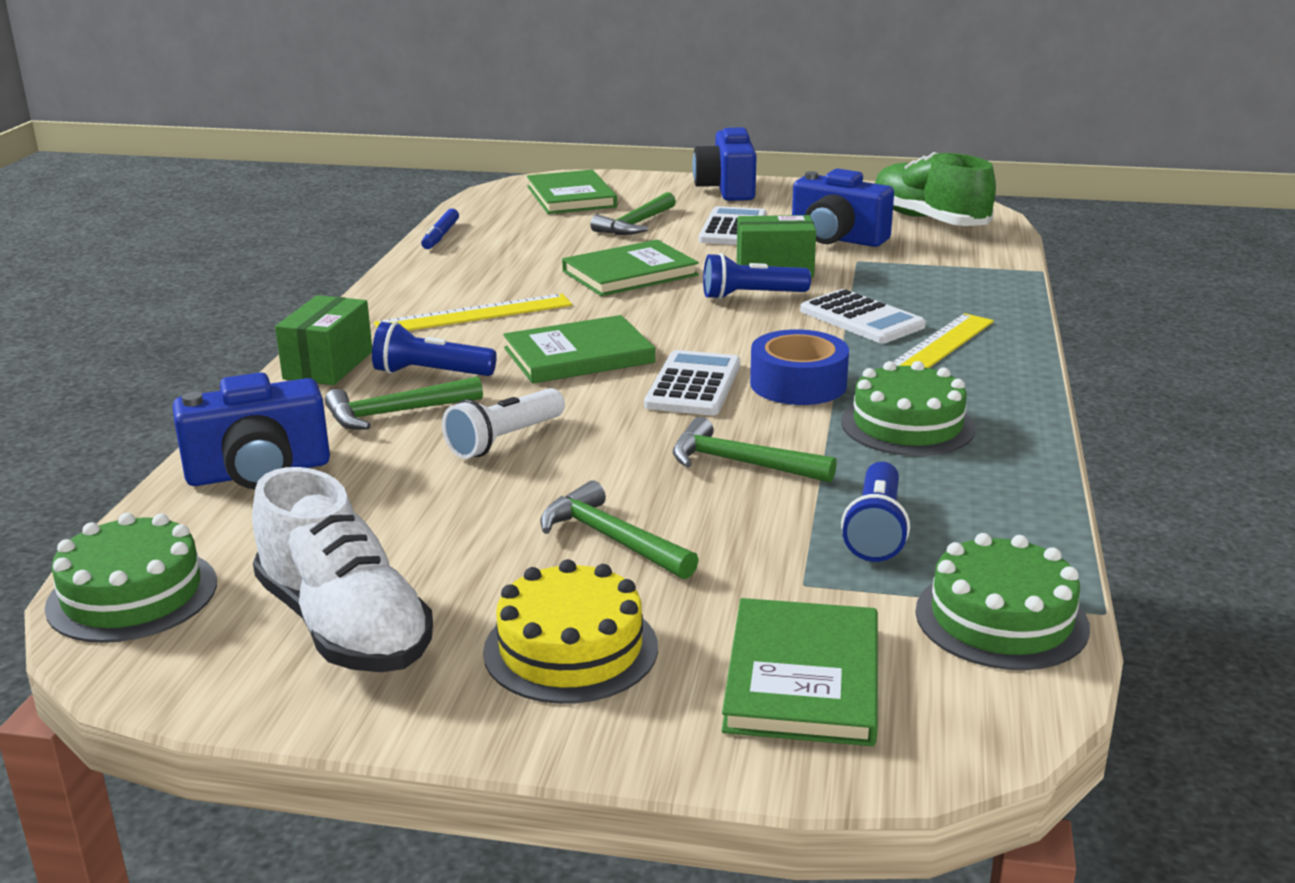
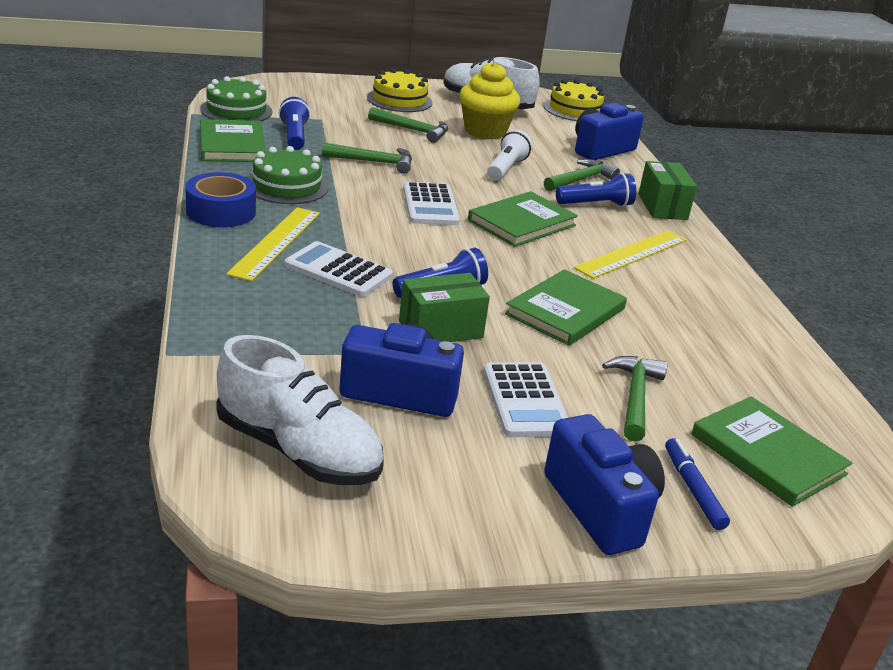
camera: 155 degrees right, 5 degrees up
green cake [45,513,217,643] -> yellow cake [544,79,604,121]
blue marker [421,209,459,249] -> blue marker moved to [665,438,730,530]
green book [722,598,878,746] -> green book moved to [200,119,266,162]
blue tape [750,329,849,405] -> blue tape moved to [185,172,256,227]
green shoe [875,152,996,226] -> white shoe [216,335,384,485]
none -> yellow cupcake [459,61,520,140]

